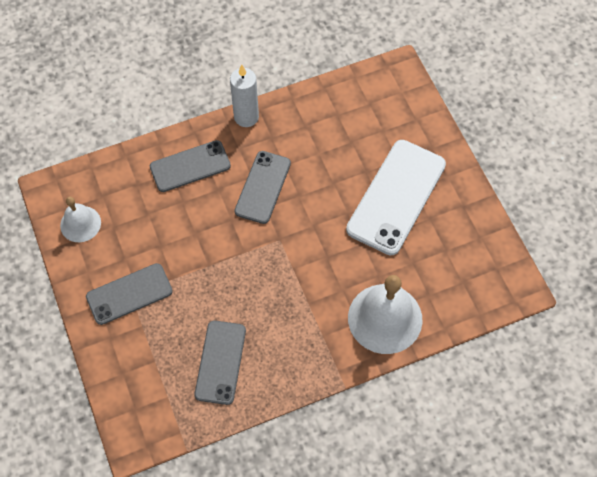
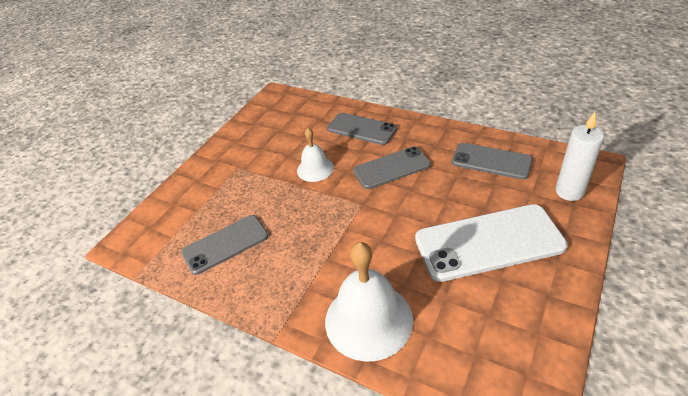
camera: 55 degrees right, 20 degrees down
white bell [60,197,101,242] -> white bell moved to [297,128,334,182]
grey phone [86,263,173,325] -> grey phone moved to [451,143,533,180]
white candle [230,65,259,127] -> white candle moved to [555,112,604,201]

